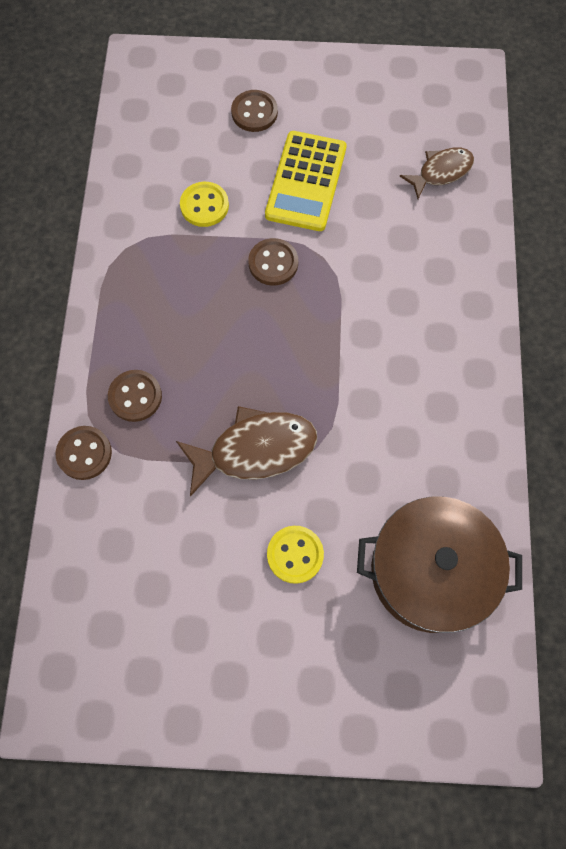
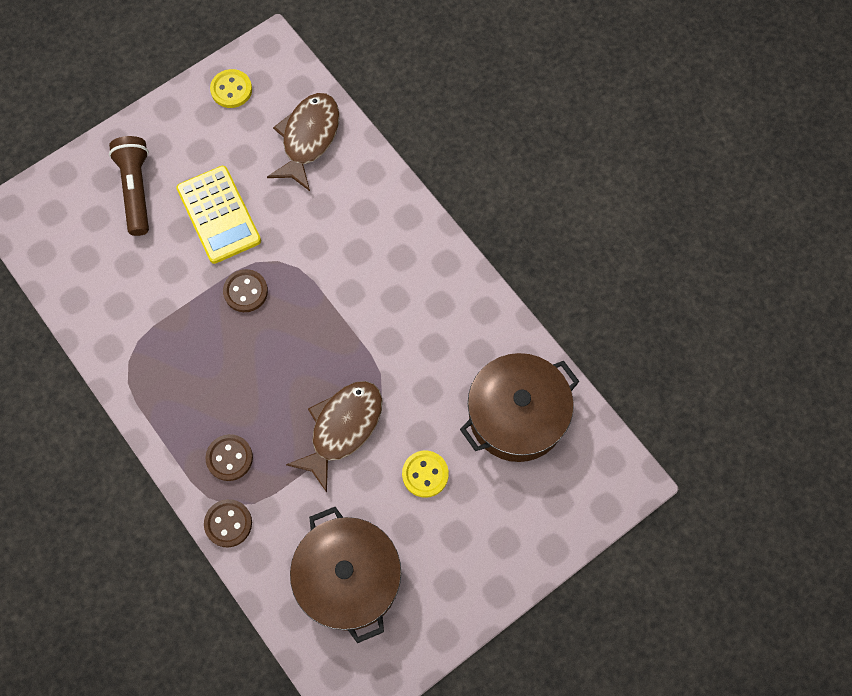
camera: 40 degrees left, 0 degrees up
yellow button [180,182,229,227] -> yellow button moved to [210,69,252,108]
brown button [231,90,278,132] -> brown flashlight [109,136,149,236]
brown fish [400,147,474,199] -> brown fish [267,93,340,191], size x1.59
none -> brown pot [290,507,401,643]

